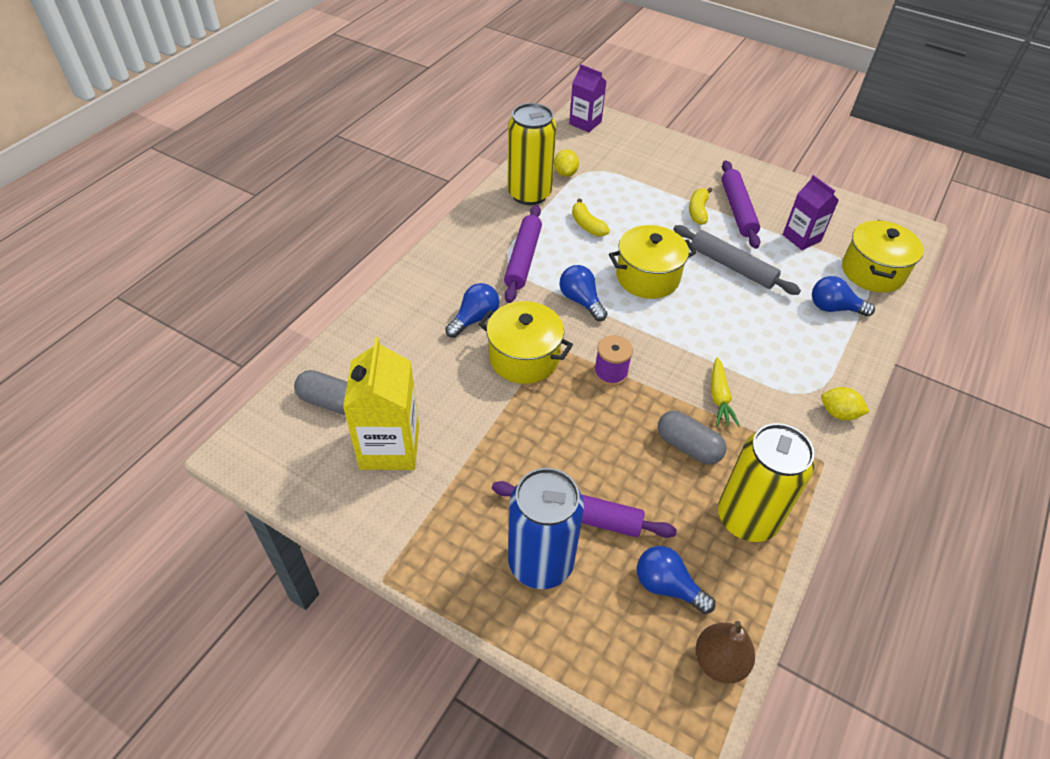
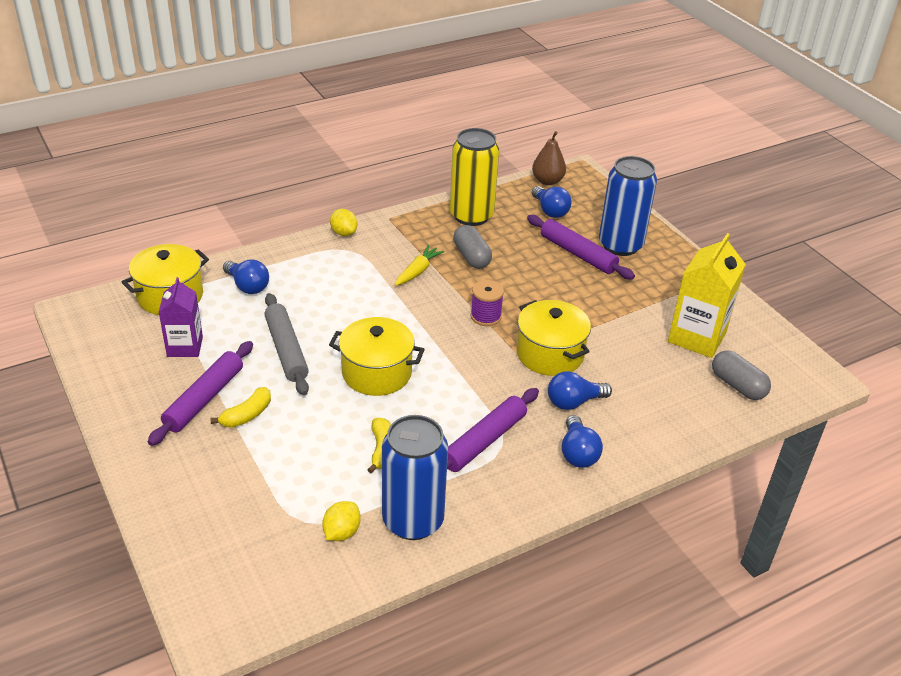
camera: 150 degrees left, 10 degrees down
yellow can [507,103,556,205] -> blue can [382,415,448,540]
blue light bulb [560,265,608,321] -> blue light bulb moved to [562,415,603,468]
purple carton [569,64,607,132] -> none

